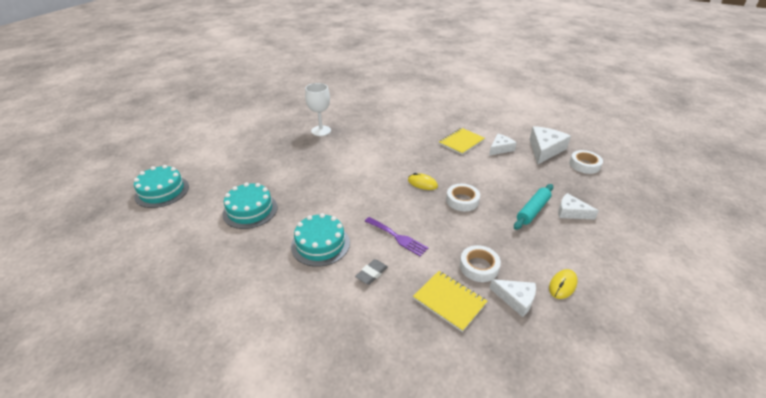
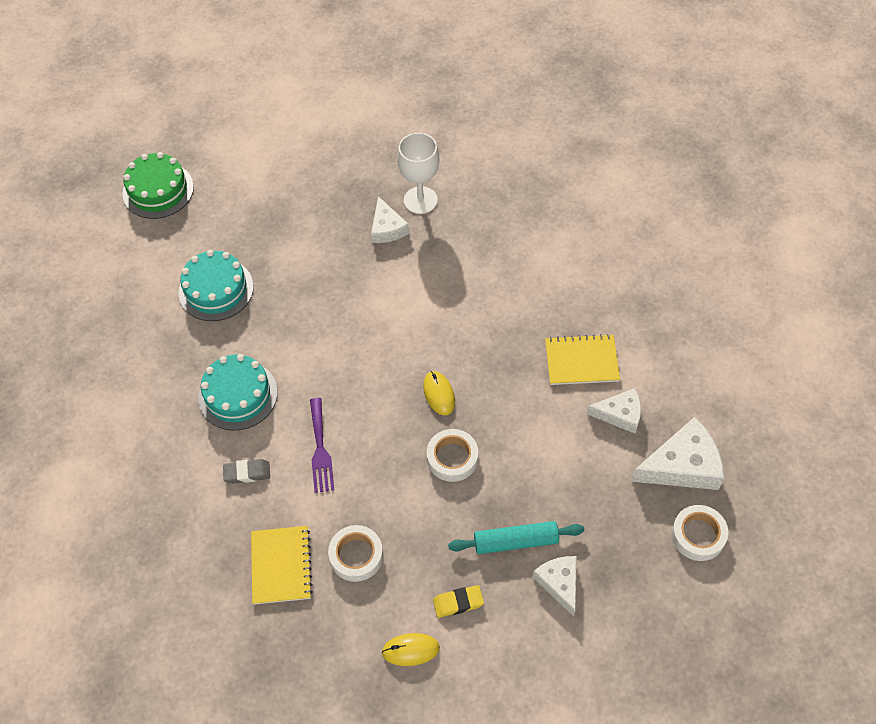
camera: 45 degrees right, 20 degrees up
turquoise cake [134,165,189,208] -> green cake [122,152,194,219]
white cheese [490,279,536,317] -> white cheese moved to [371,196,409,243]
none -> yellow eraser [433,585,484,618]

